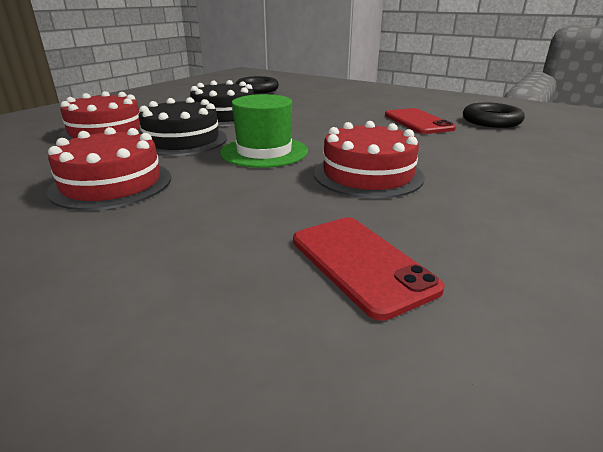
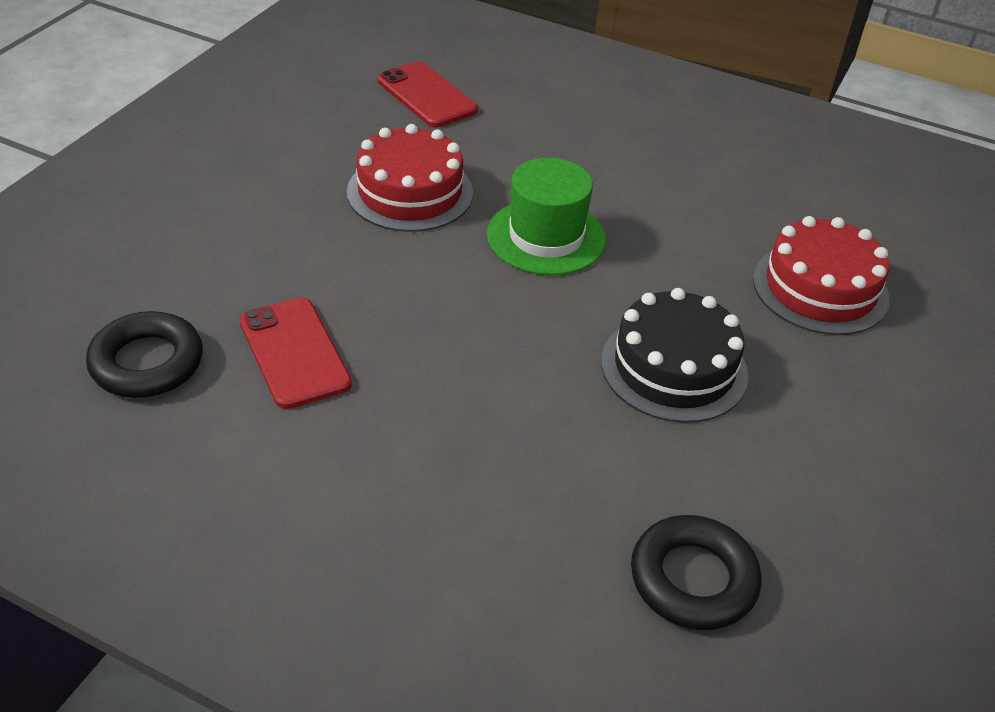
camera: 170 degrees right, 15 degrees up
red cake [47,127,171,210] -> none
black cake [138,97,227,156] -> none

